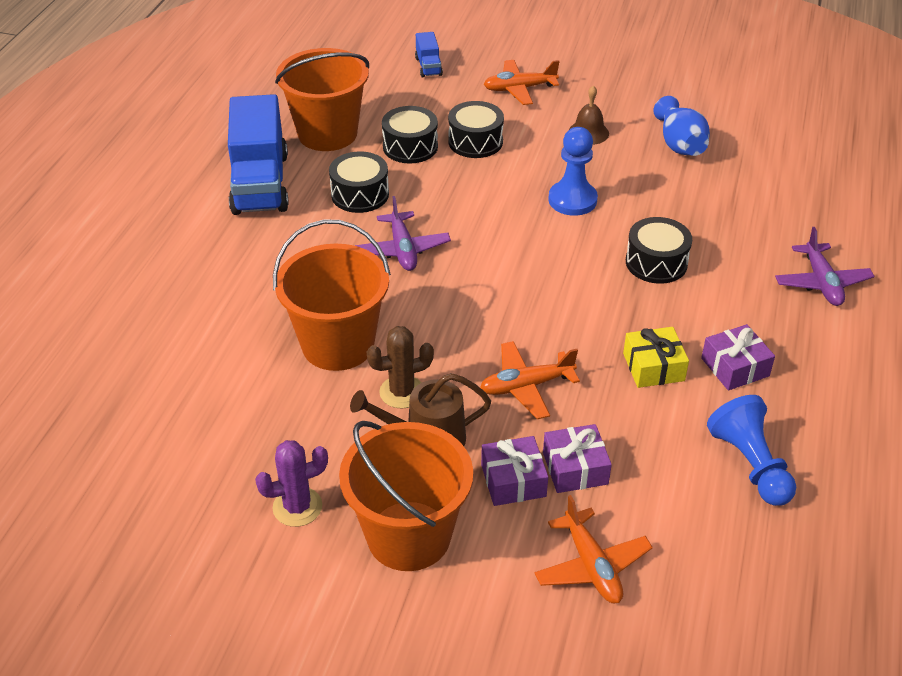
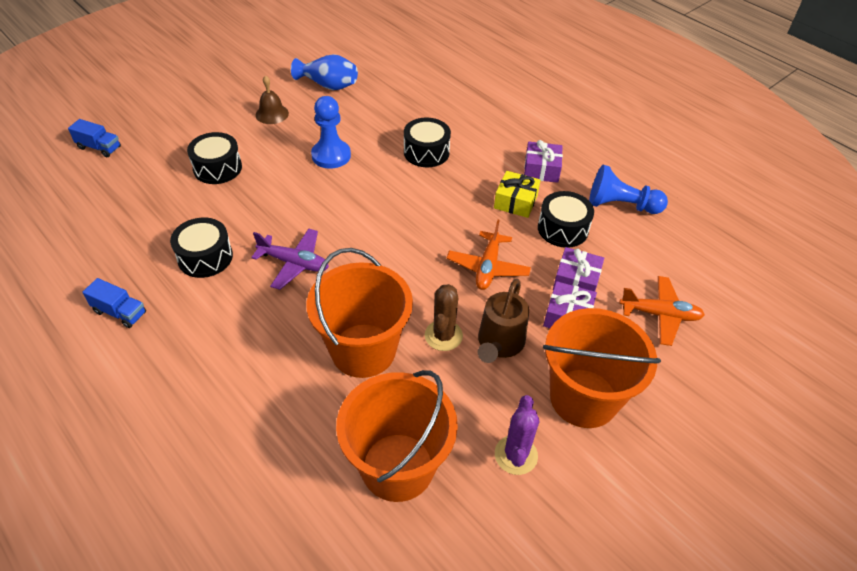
camera: 60 degrees left, 5 degrees up
blue truck [228,94,289,215] -> blue truck [82,278,146,328], size x0.44
orange bucket [275,48,369,151] -> orange bucket moved to [336,370,458,502]
black drum [382,106,438,164] -> black drum moved to [538,191,594,248]
orange plane [484,60,560,105] -> none
purple plane [775,227,874,306] -> none

